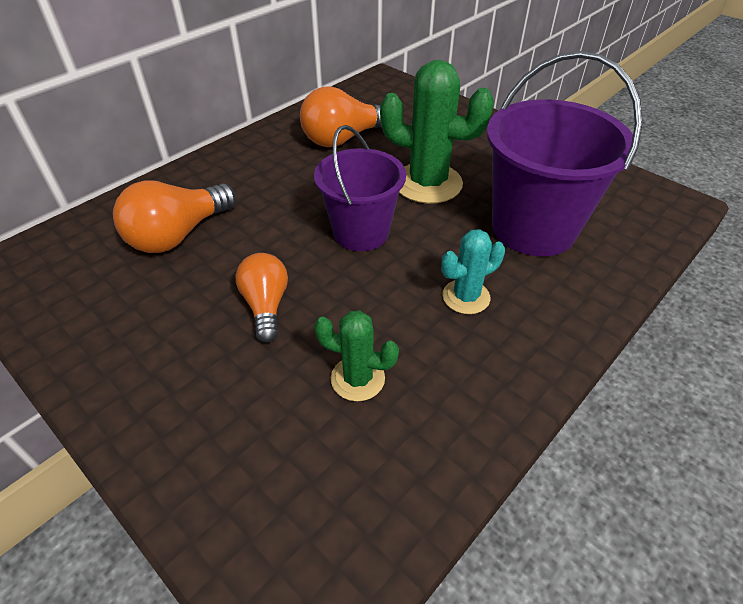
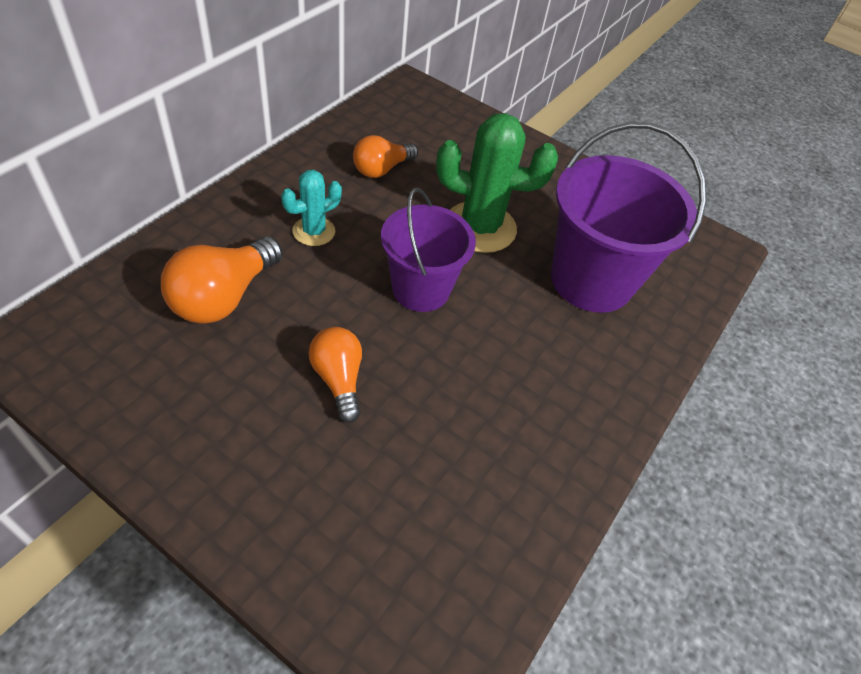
camera: 15 degrees left, 5 degrees up
orange light bulb [300,86,382,147] -> orange light bulb [353,135,418,178], size x0.66
green cactus [314,310,399,401] -> none
turquoise cactus [441,229,505,314] -> turquoise cactus moved to [281,170,342,246]

